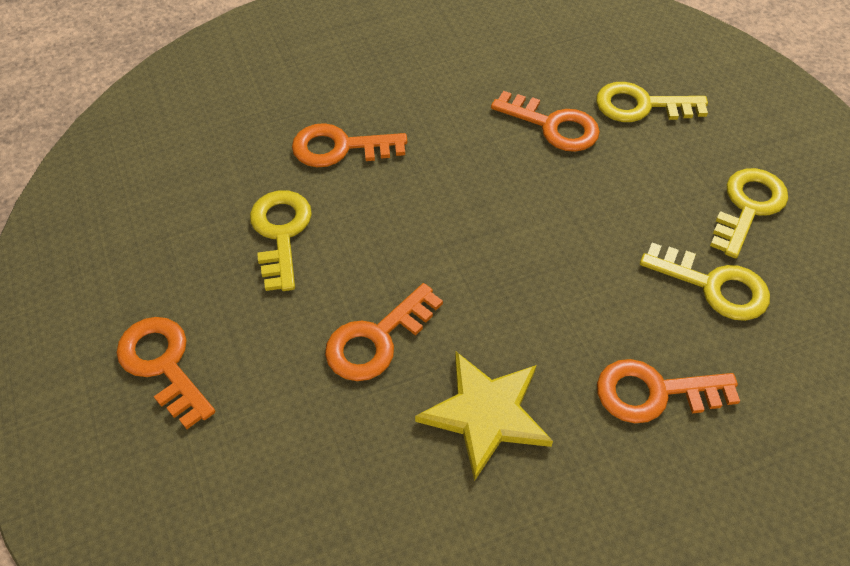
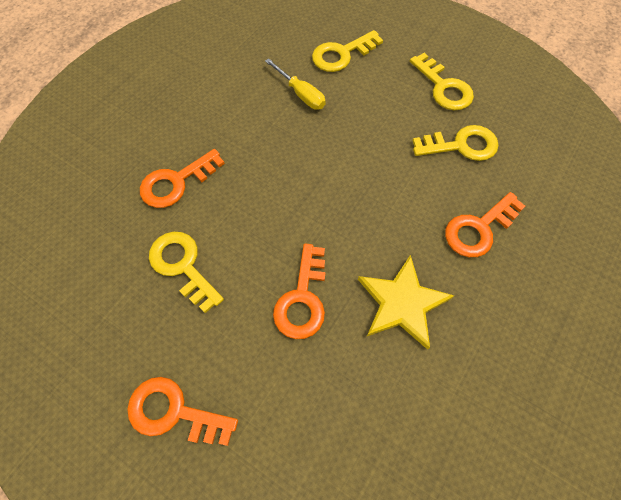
camera: 35 degrees left, 10 degrees up
orange key [491,91,600,152] -> yellow screwdriver [265,58,326,110]
yellow key [710,168,788,258] -> yellow key turned 150 degrees clockwise [410,53,474,110]

